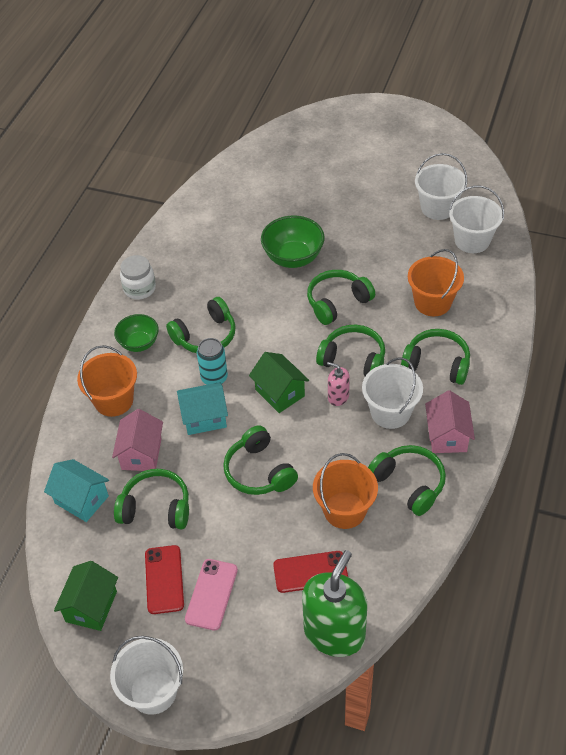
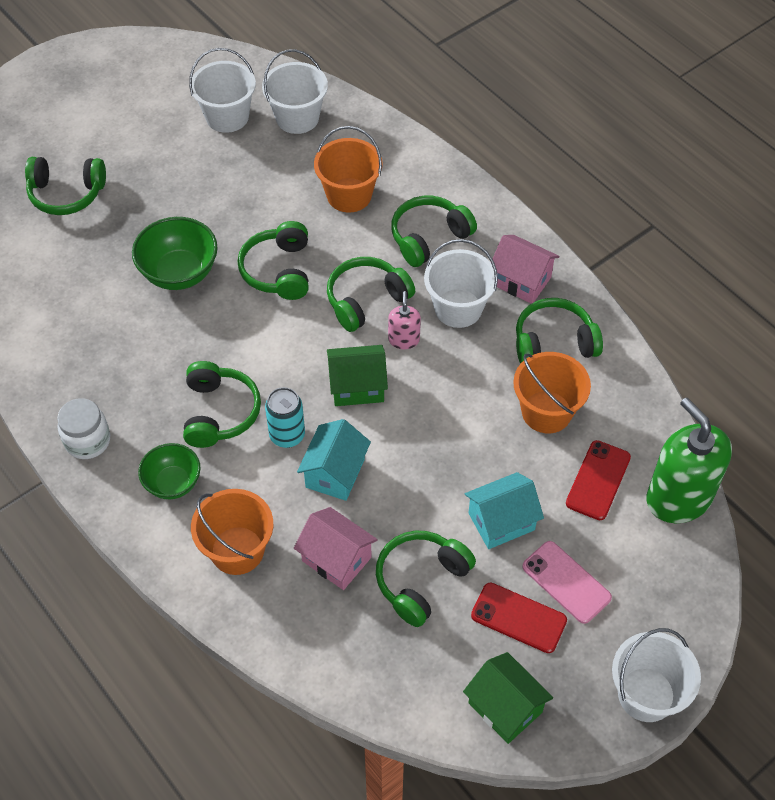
camera: 60 degrees left, 5 degrees up
turquoise house [44,459,109,522] -> turquoise house moved to [465,472,544,549]
green headphones [223,425,298,495] -> green headphones moved to [25,157,106,215]
pink soap dispenser [327,362,350,406] -> pink soap dispenser turned 120 degrees clockwise [388,291,421,349]

